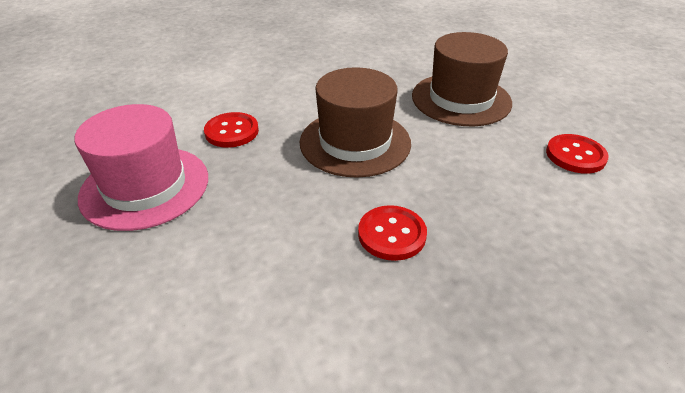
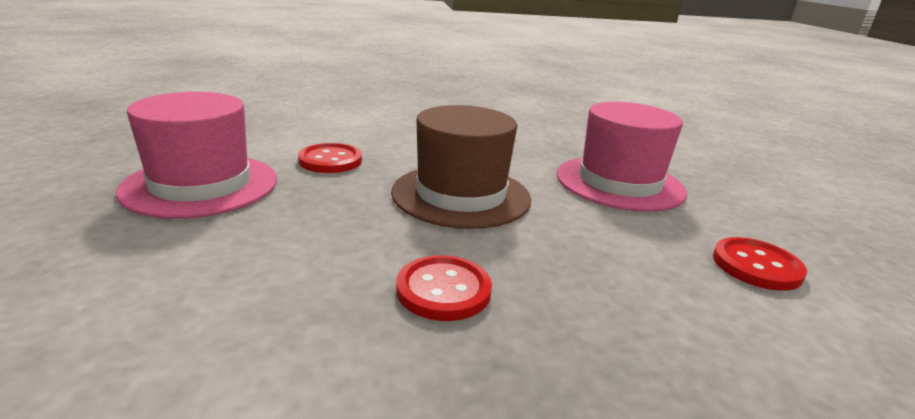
camera: 15 degrees right, 15 degrees down
brown hat [412,32,512,126] -> pink hat [557,102,687,212]

